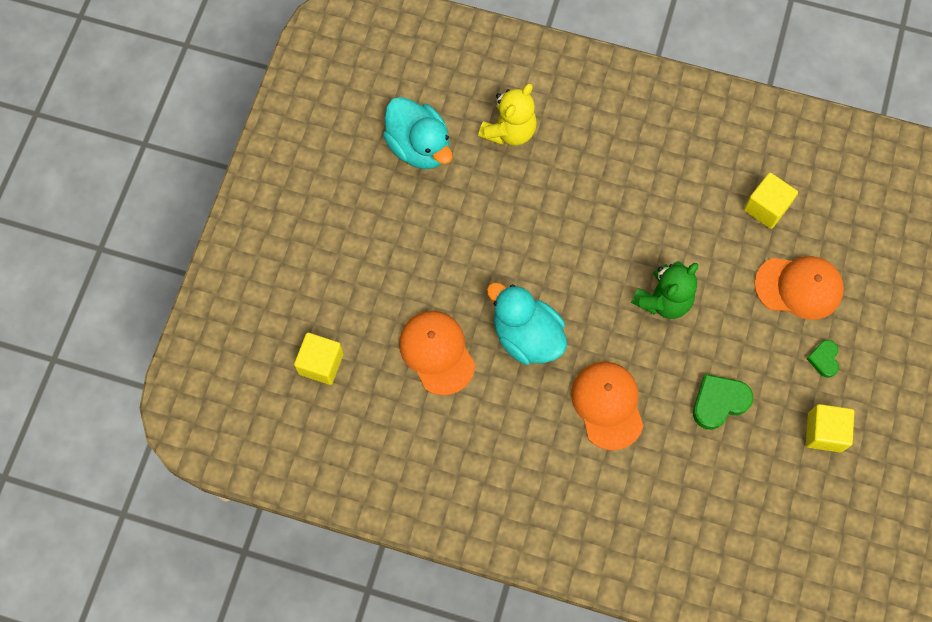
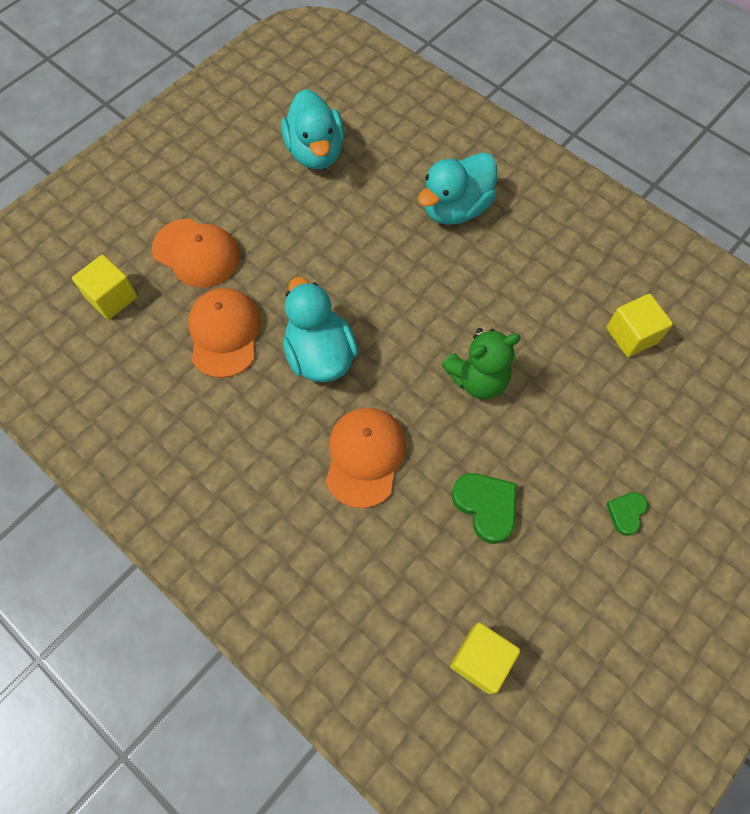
camera: 25 degrees right, 5 degrees down
yellow teddy bear [478,84,537,146] -> none
green heart [693,374,753,430] -> green heart turned 60 degrees clockwise [452,473,517,544]
orange cap [754,256,844,320] -> orange cap moved to [152,219,240,288]
yellow cube [806,404,854,452] -> yellow cube moved to [450,622,520,694]
none -> turquoise duck [418,152,497,225]

